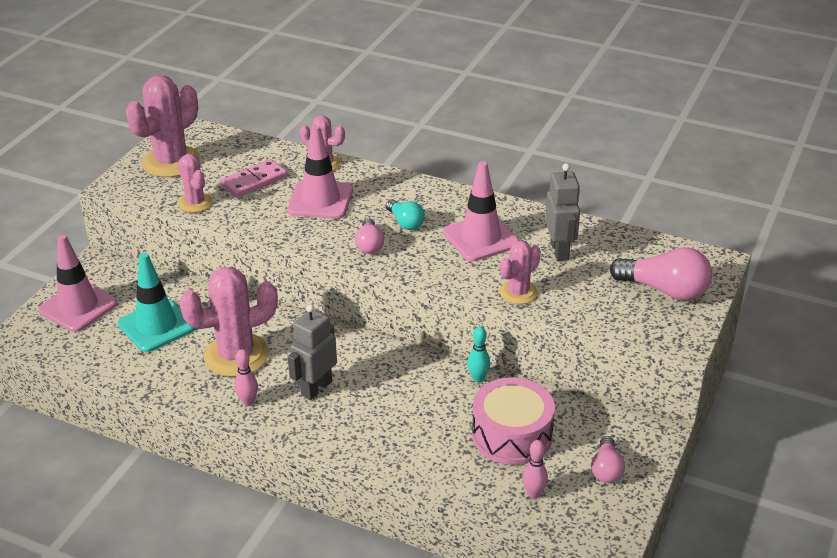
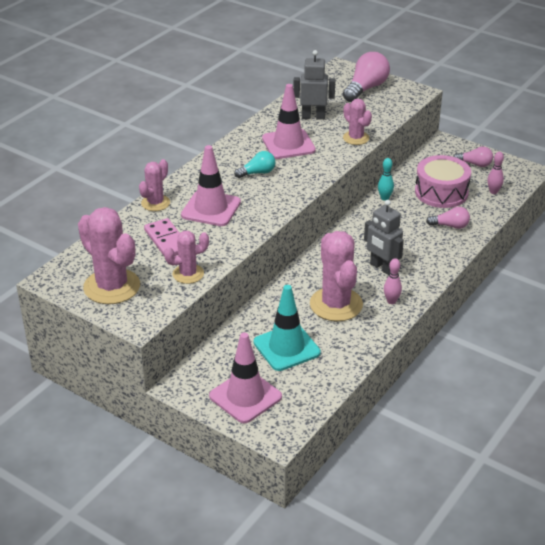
camera: 80 degrees left, 0 degrees up
pink light bulb [355,218,384,254] -> pink light bulb moved to [426,207,470,229]

